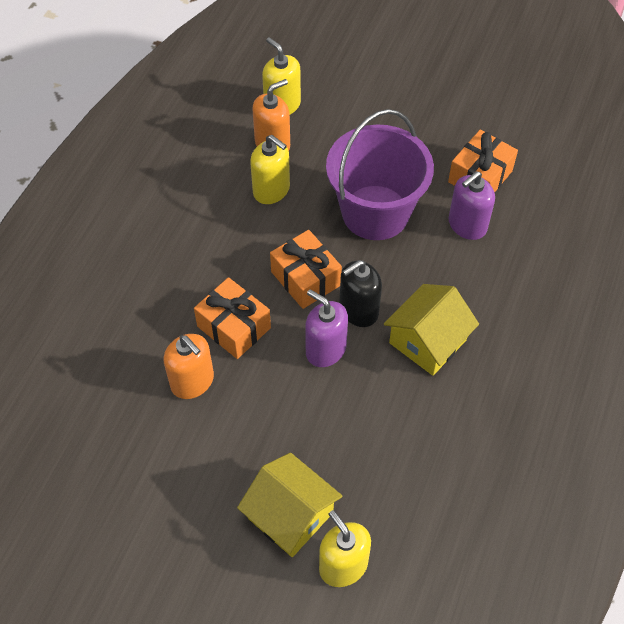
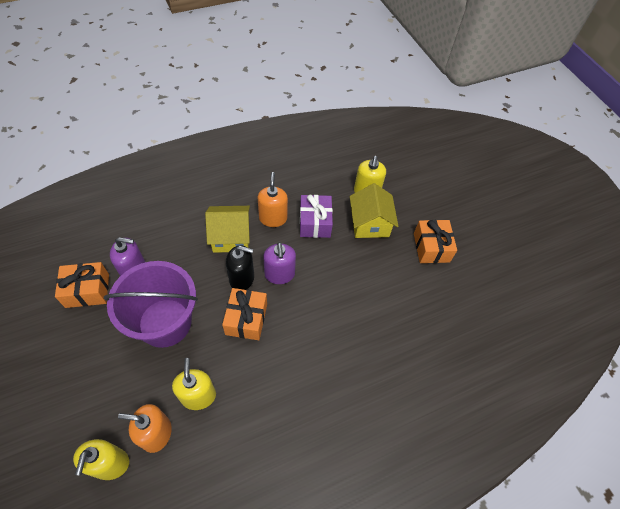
camera: 140 degrees left, 0 degrees up
orange soap dispenser [164,334,214,399] -> orange soap dispenser moved to [258,172,288,227]
orange gift [194,277,271,359] -> orange gift moved to [414,220,457,263]
none -> purple gift [300,195,333,238]

